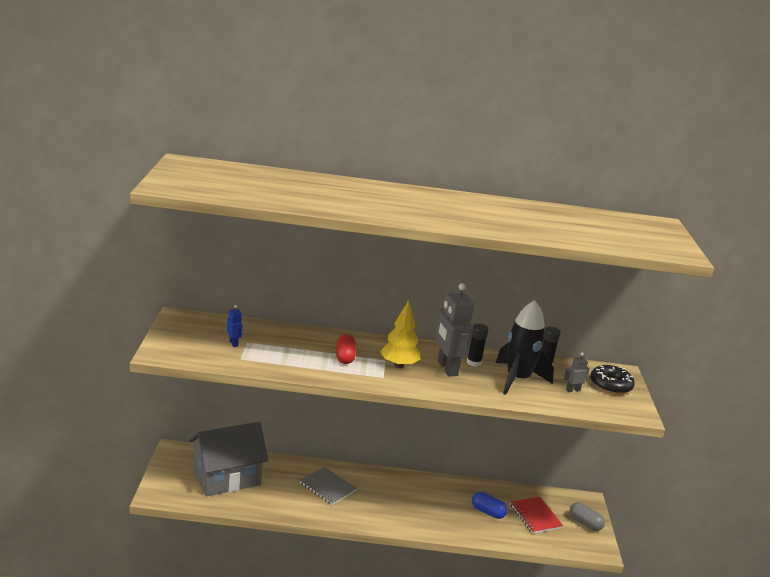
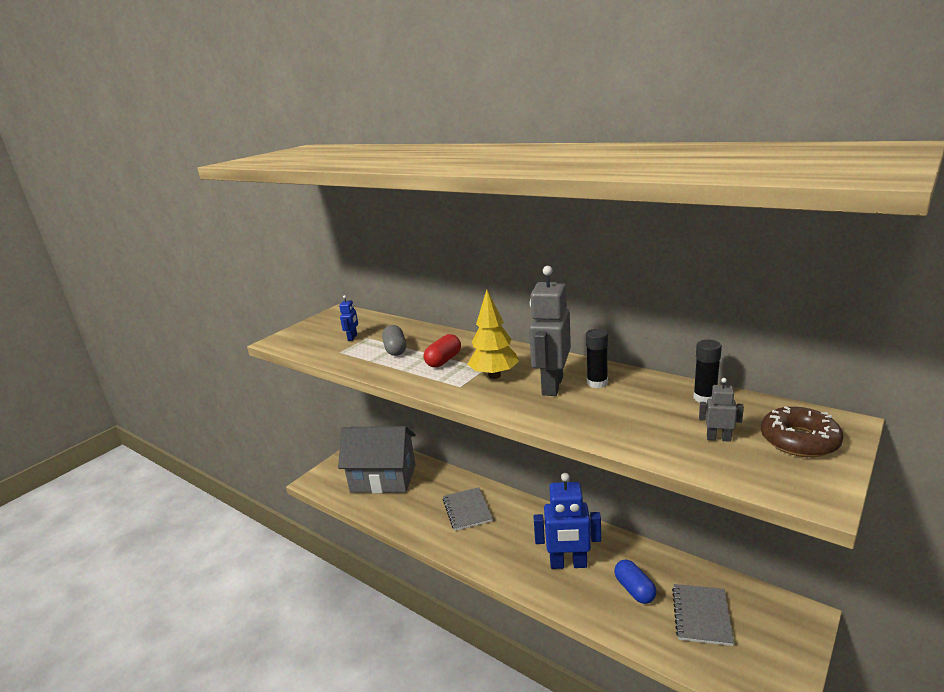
camera: 40 degrees right, 0 degrees up
black rocket [496,300,554,395] -> none
red notebook [510,497,563,534] -> grey notebook [672,584,734,646]
grey capsule [570,502,605,531] -> grey capsule moved to [382,325,406,356]
black donut [590,365,635,394] -> brown donut [761,406,843,457]
none -> blue robot [533,473,601,569]

